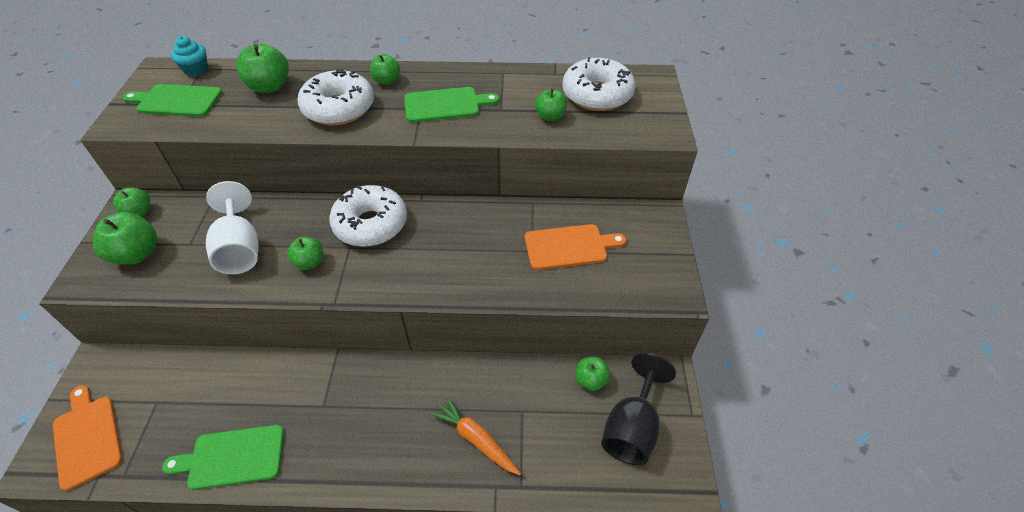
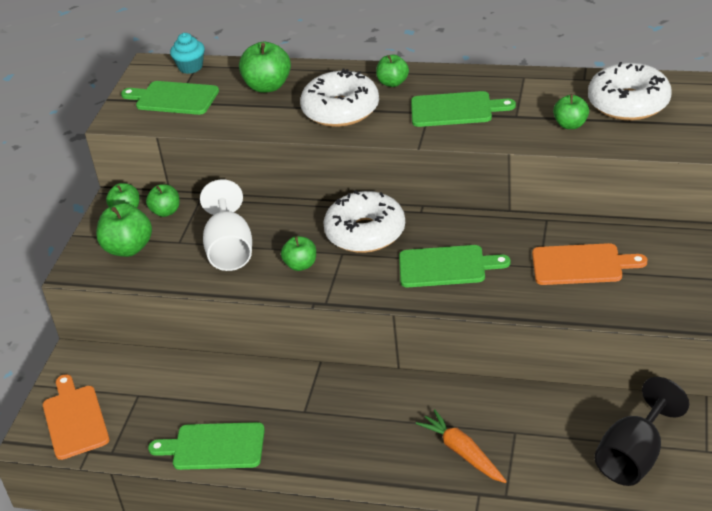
camera: 15 degrees right, 10 degrees down
green apple [575,357,610,391] -> green apple moved to [146,184,179,217]
none -> green cutting board [399,245,511,287]

